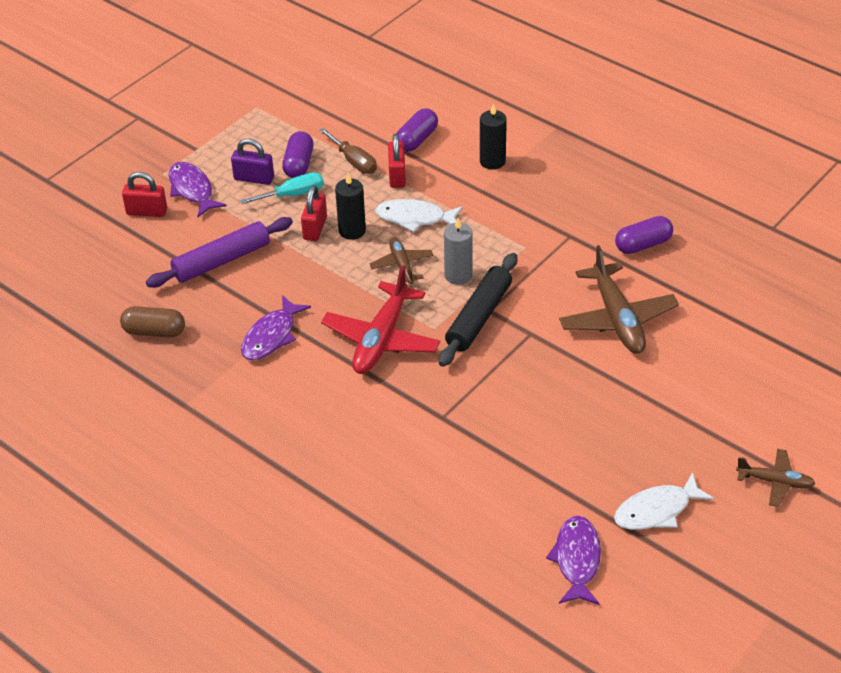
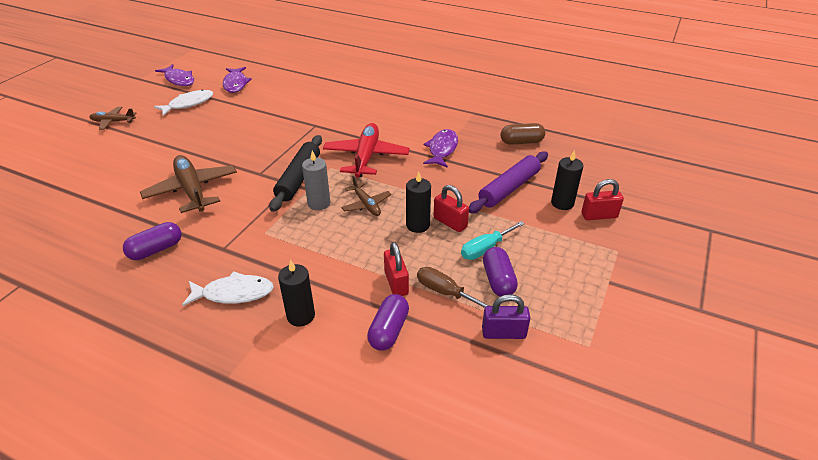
camera: 165 degrees right, 5 degrees down
purple fish [169,162,226,217] -> purple fish moved to [155,64,194,86]
purple padlock [231,139,274,185] -> purple padlock moved to [482,294,530,339]
red padlock [301,185,327,241] -> red padlock turned 45 degrees counterclockwise [434,185,469,232]
white fish [375,199,463,232] -> white fish moved to [182,271,274,306]
none -> black candle [551,150,583,210]

